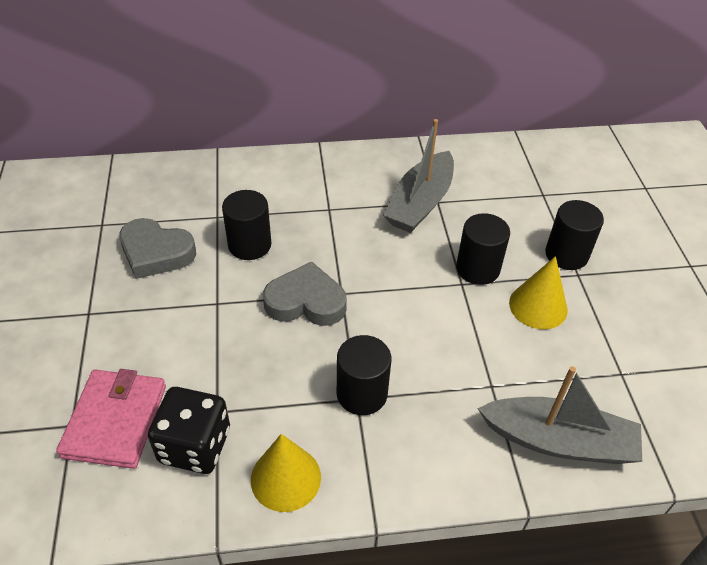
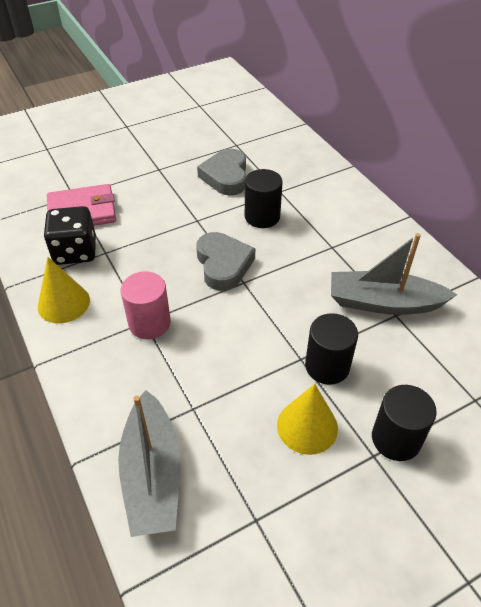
camera: 70 degrees right, 0 degrees up
black cylinder [337,335,391,415] -> pink cylinder [121,271,171,339]

